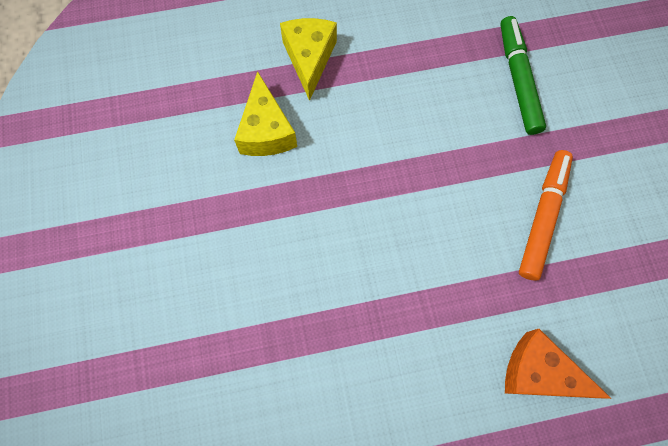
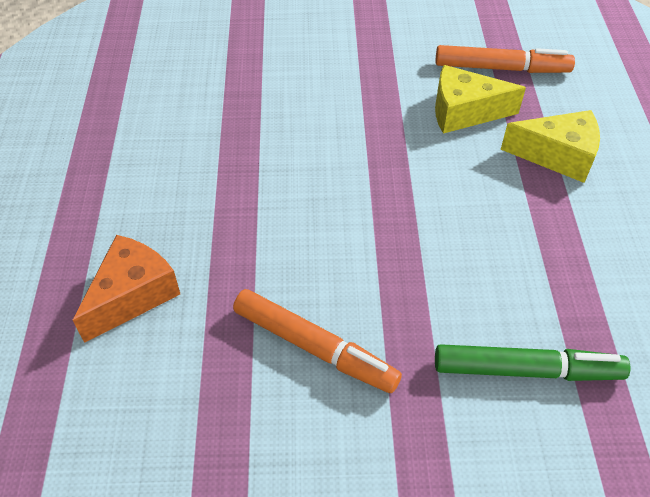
camera: 100 degrees right, 20 degrees down
none -> orange marker [435,45,575,73]

